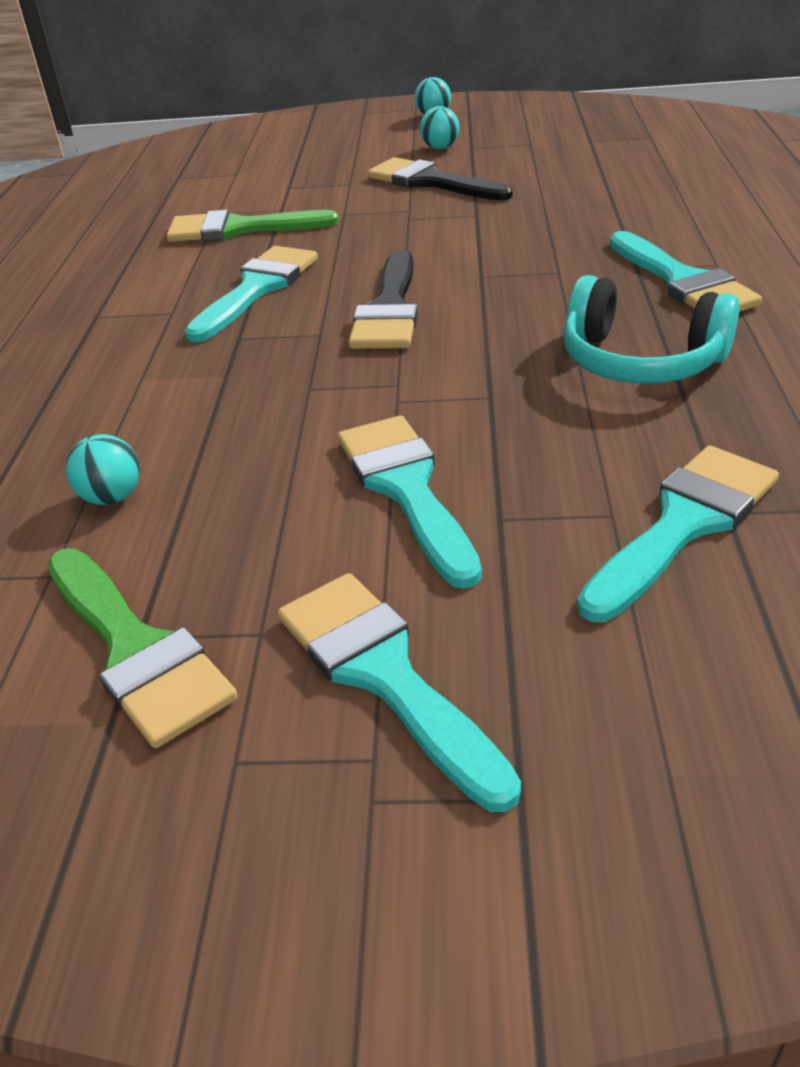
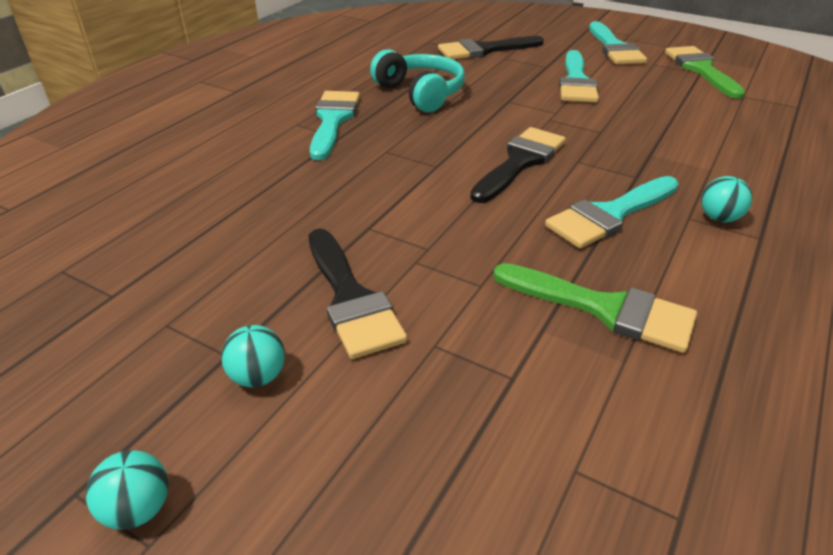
camera: 155 degrees left, 0 degrees up
turquoise ball [66,434,140,505] -> turquoise ball moved to [701,176,752,222]
turquoise brush [577,446,779,622] -> black brush [438,36,544,59]

